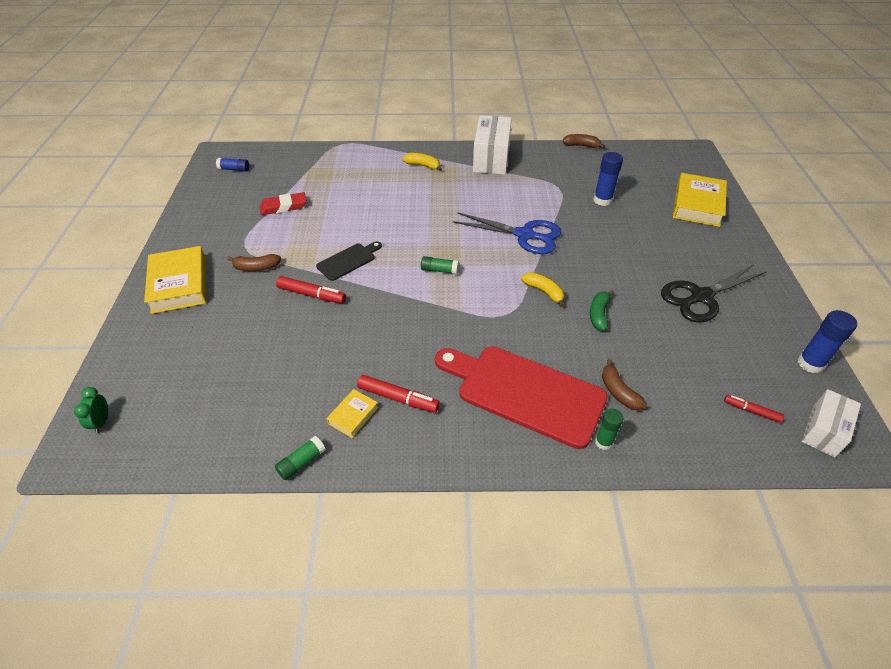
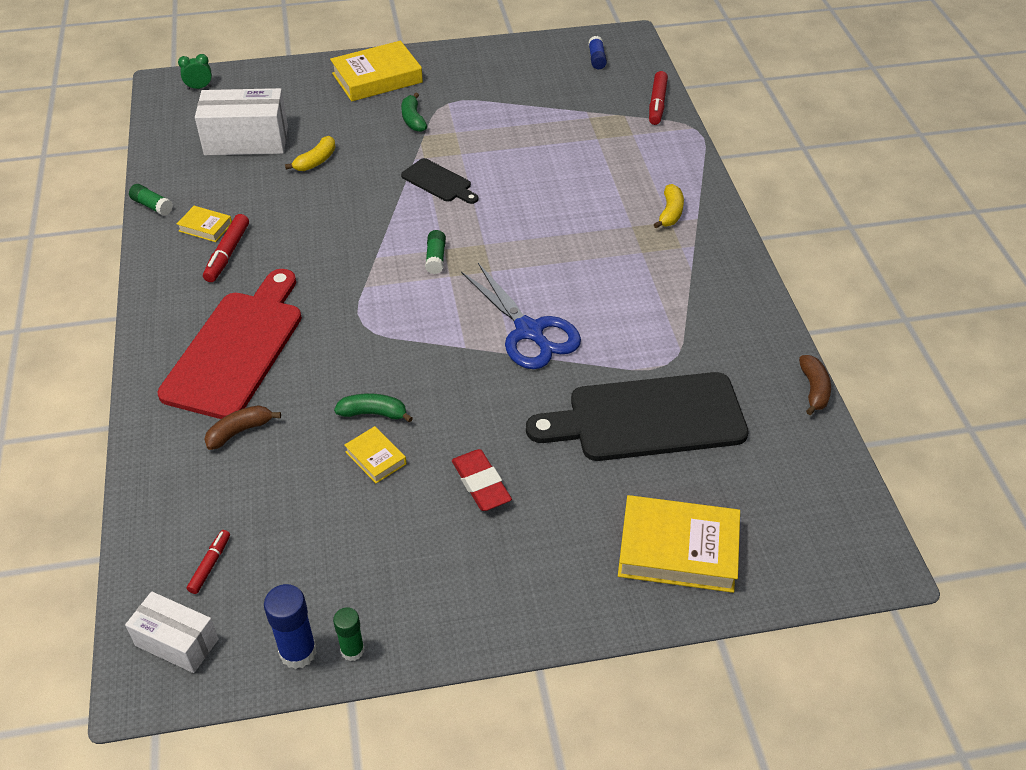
camera: 80 degrees right, 0 degrees up
brown banana [227,254,281,271] -> green banana [401,92,427,132]
red eraser [260,192,307,215] -> red eraser moved to [452,449,512,511]
red marker [276,276,346,304] -> red marker moved to [649,71,668,125]
blue scissors [453,212,562,254] -> blue scissors turned 45 degrees counterclockwise [461,263,581,369]
white box [473,115,512,175] -> white box moved to [195,88,288,156]
yellow banana [521,272,564,307] -> yellow banana moved to [285,136,336,171]
blue glue stick [594,152,623,206] -> black cutting board [526,372,749,461]
green glue stick [595,409,623,450] -> green glue stick moved to [333,607,364,661]
black scissors [661,264,767,323] -> none
none -> yellow book [344,426,407,483]

